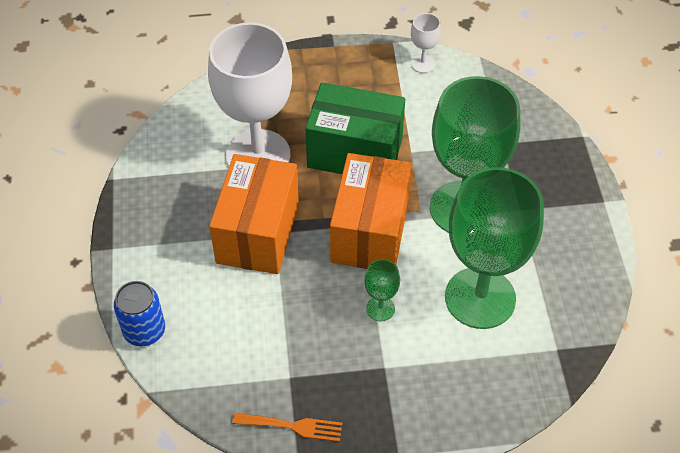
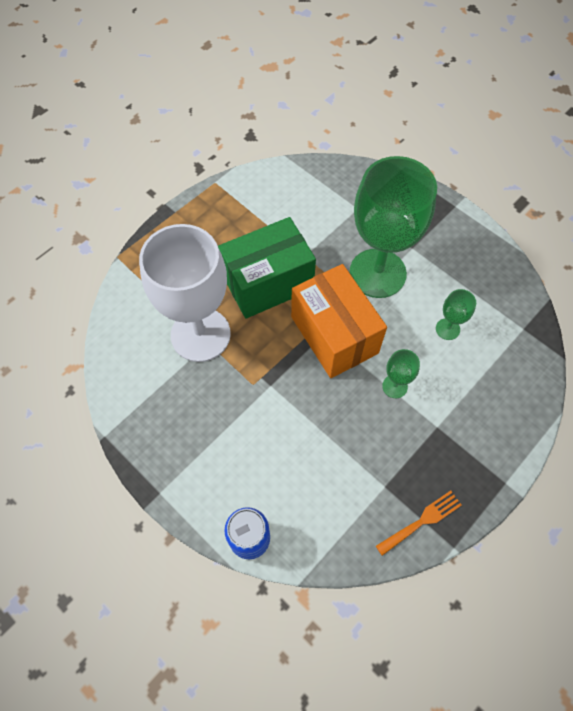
camera: 40 degrees left, 10 degrees up
orange box [209,154,299,274] -> none
white goblet [411,13,441,73] -> none
green goblet [445,167,544,329] -> green goblet [436,289,476,340], size x0.41

